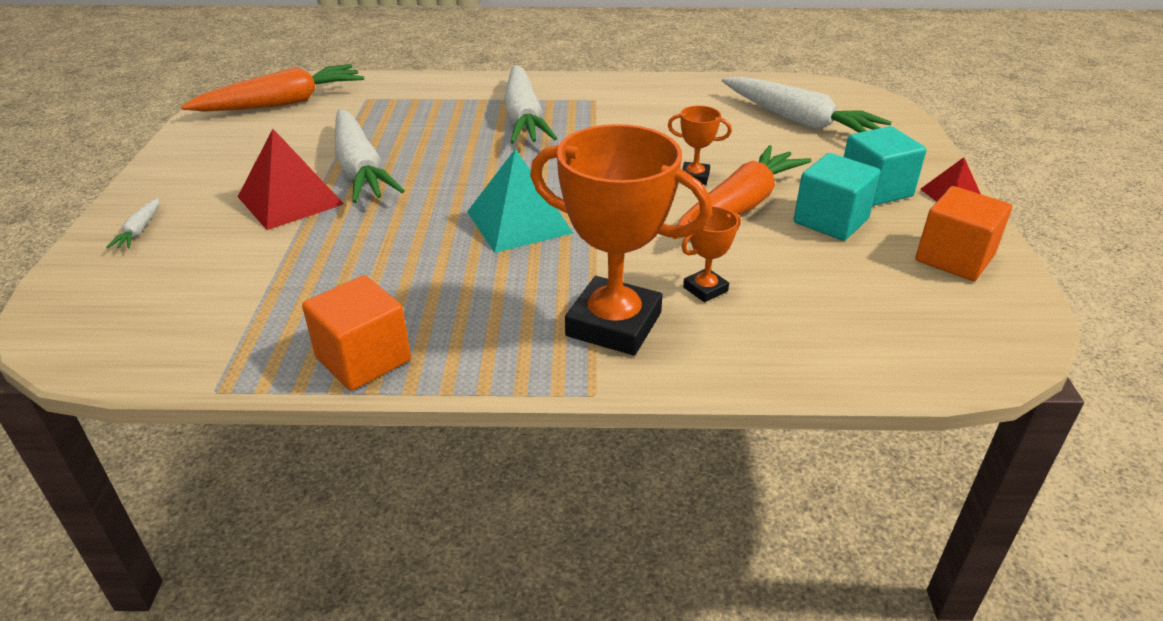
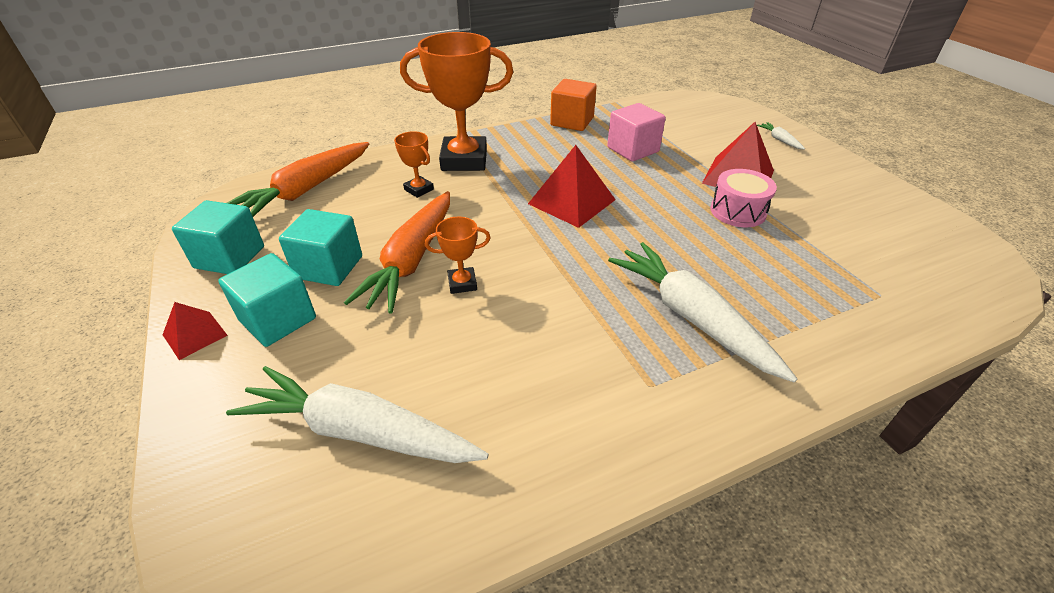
camera: 155 degrees right, 5 degrees up
orange carrot [181,64,364,112] -> orange carrot moved to [227,142,369,217]
white carrot [335,109,405,203] -> pink drum [710,169,777,227]
turquoise pyramid [467,149,573,253] -> red pyramid [528,145,616,228]
orange trophy [682,206,741,302] -> orange trophy turned 75 degrees counterclockwise [394,131,434,198]
orange cube [915,186,1012,281] -> turquoise cube [172,200,264,274]
none -> pink cube [607,103,666,162]

